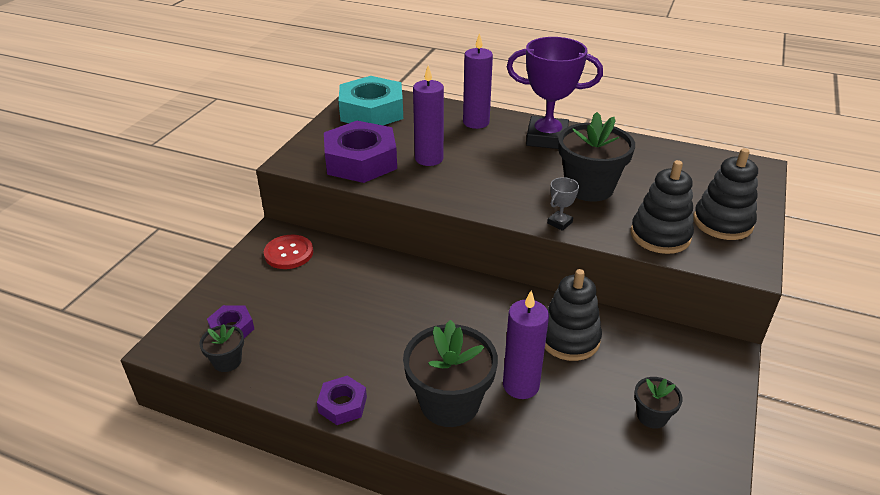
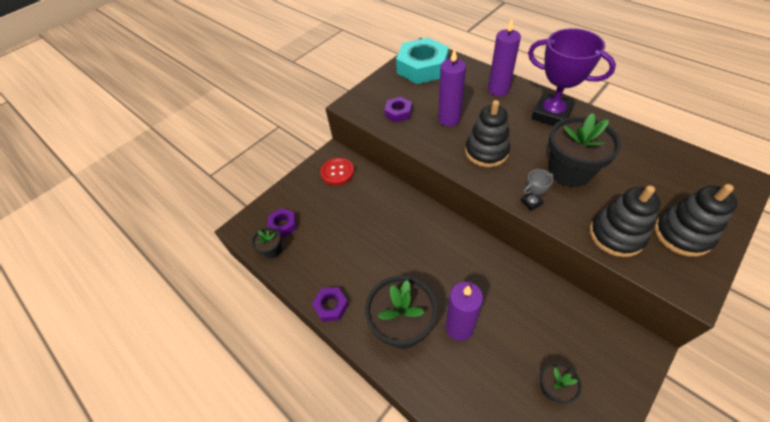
camera: 25 degrees right, 15 degrees up
purple nut [324,121,397,183] -> purple nut [385,97,412,123], size x0.49
black stacking toy [545,269,602,361] -> black stacking toy moved to [465,100,510,167]

